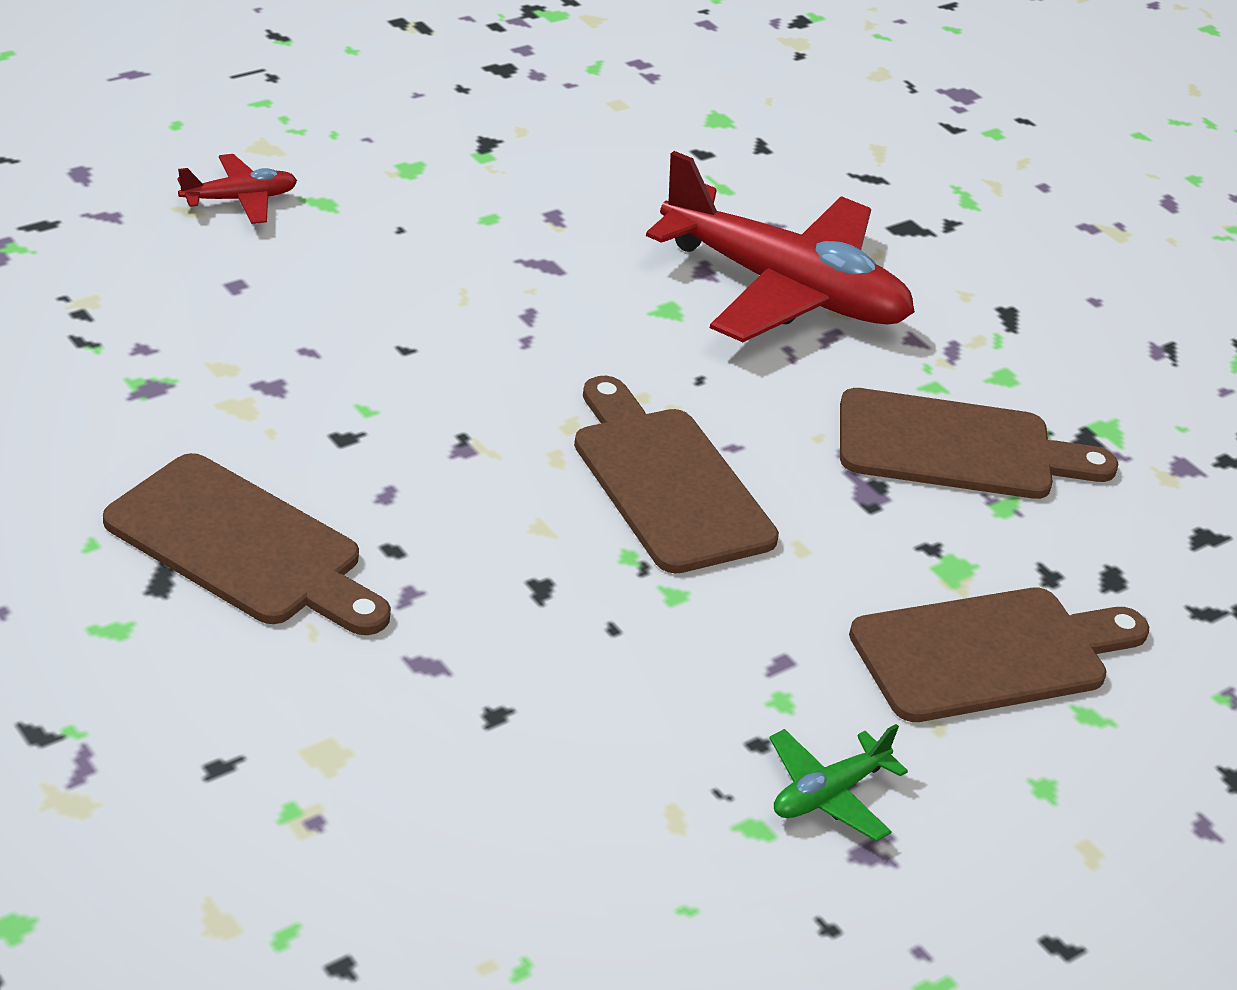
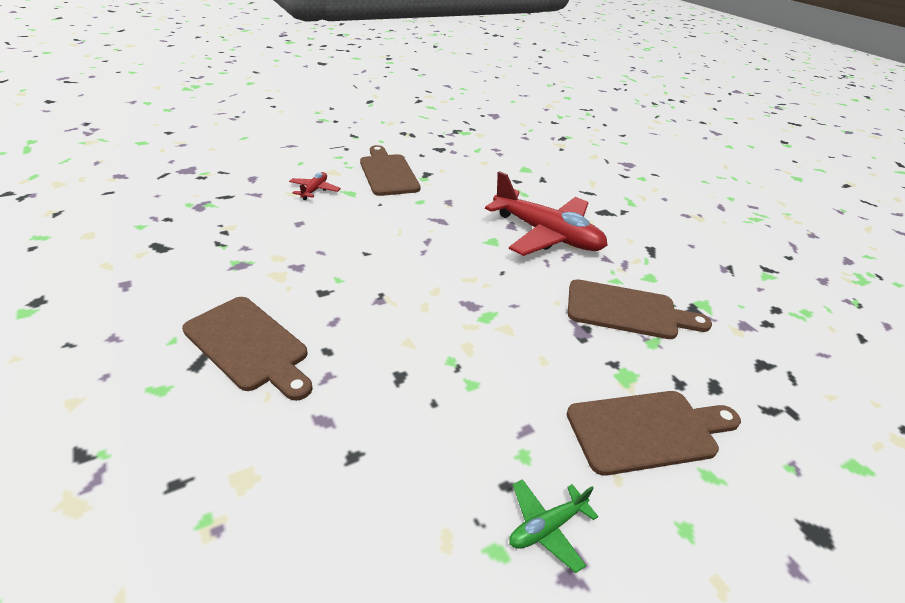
camera: 10 degrees right, 0 degrees up
red plane [178,154,297,224] -> red plane turned 60 degrees counterclockwise [289,172,341,200]
brown cutting board [574,376,779,573] -> brown cutting board moved to [360,145,421,196]

